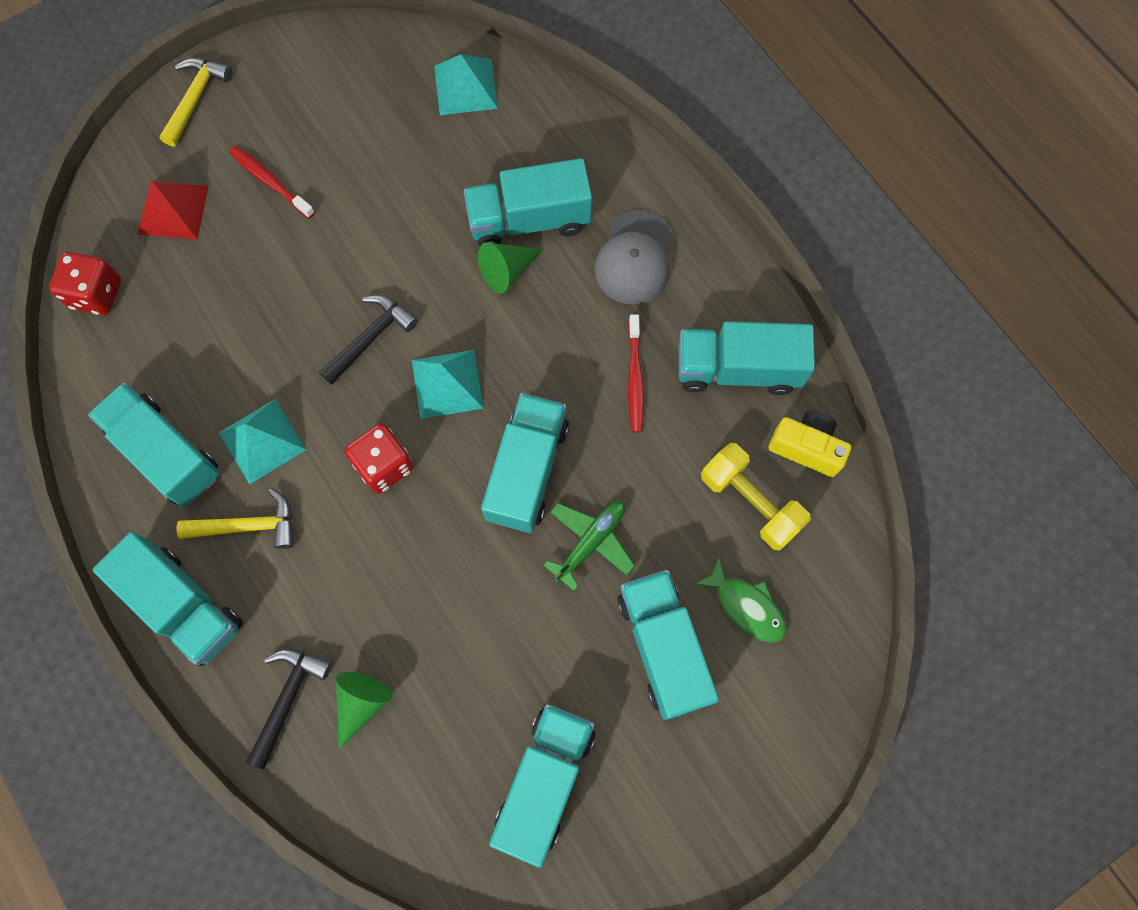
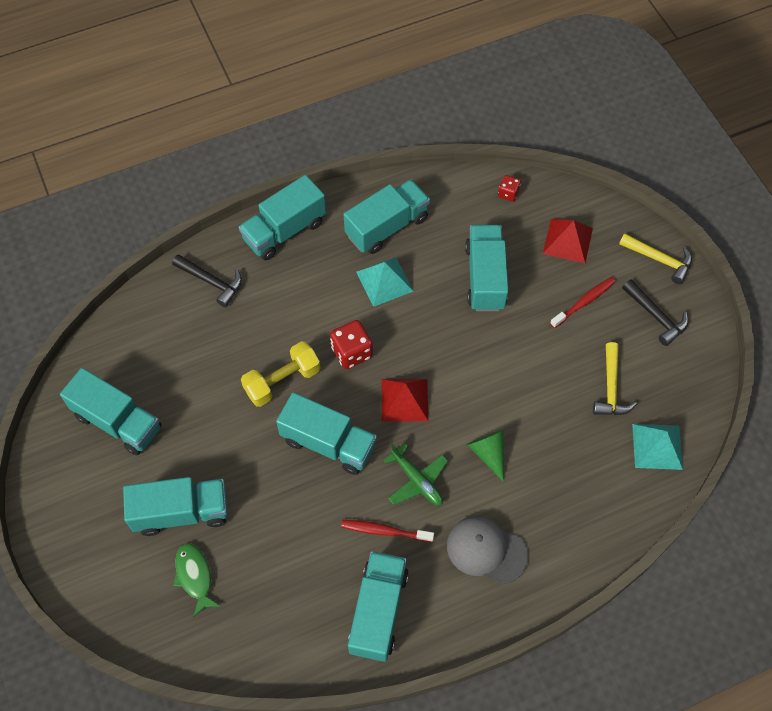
camera: 100 degrees right, 10 degrees down
red dice [49,252,121,315] -> red dice [498,175,521,201], size x0.58
yellow hammer [176,488,293,549] -> yellow hammer moved to [593,342,637,415]
black hammer [319,295,418,385] -> black hammer moved to [622,280,689,346]
green cone [336,672,392,750] -> none
turquoise pyramid [412,350,484,419] -> red pyramid [382,379,428,421]
turquoise truck [464,158,592,246] -> turquoise truck moved to [465,225,508,311]
green plane [543,501,635,591] -> green plane moved to [383,443,448,506]
green fish [695,556,786,642] -> green fish turned 105 degrees clockwise [173,543,221,618]
yellow dumbbell [701,443,811,551] -> yellow dumbbell moved to [241,341,320,407]
yellow camera [768,411,851,477] -> none

